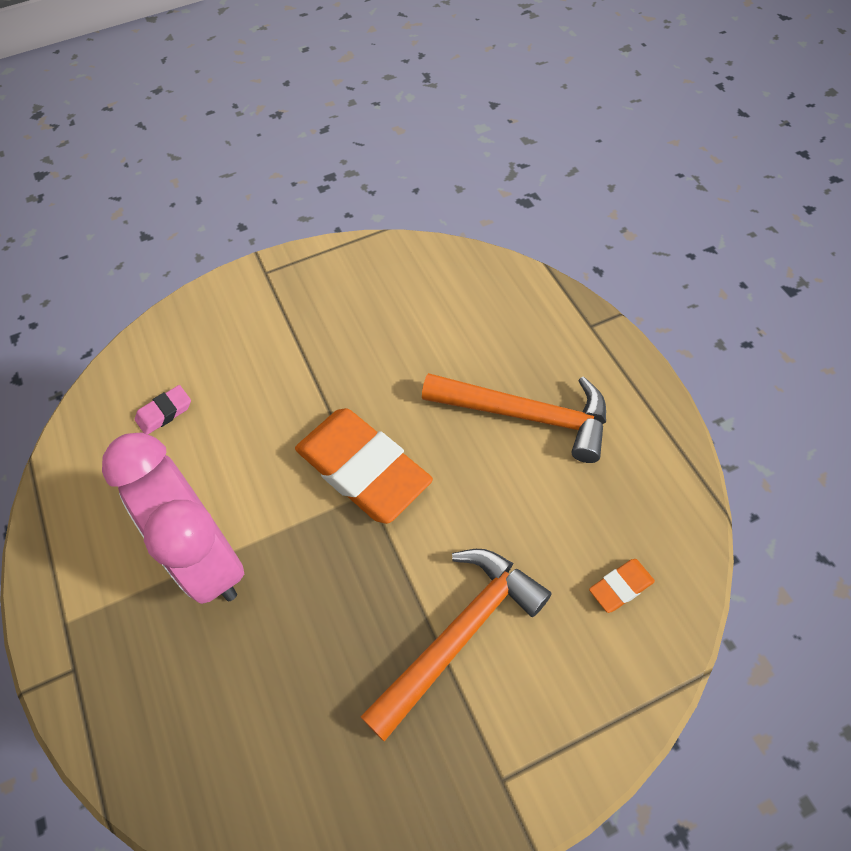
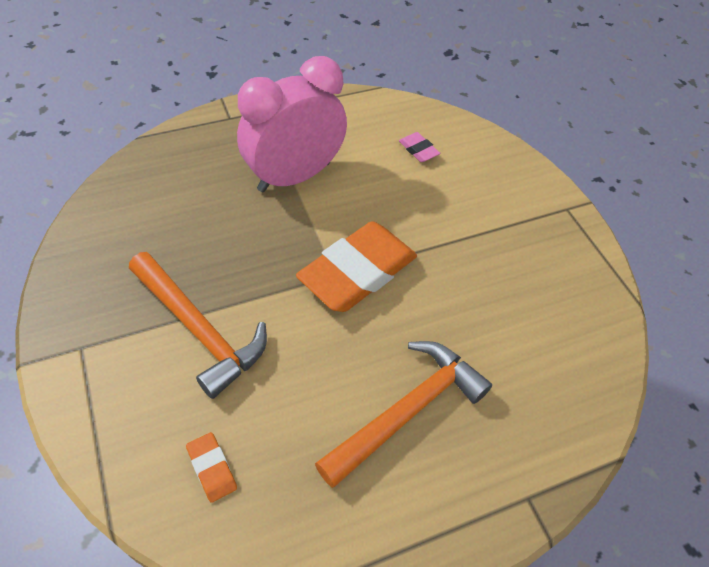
camera: 85 degrees right, 5 degrees down
orange hammer [422,373,606,463] -> orange hammer turned 150 degrees counterclockwise [315,341,492,488]

